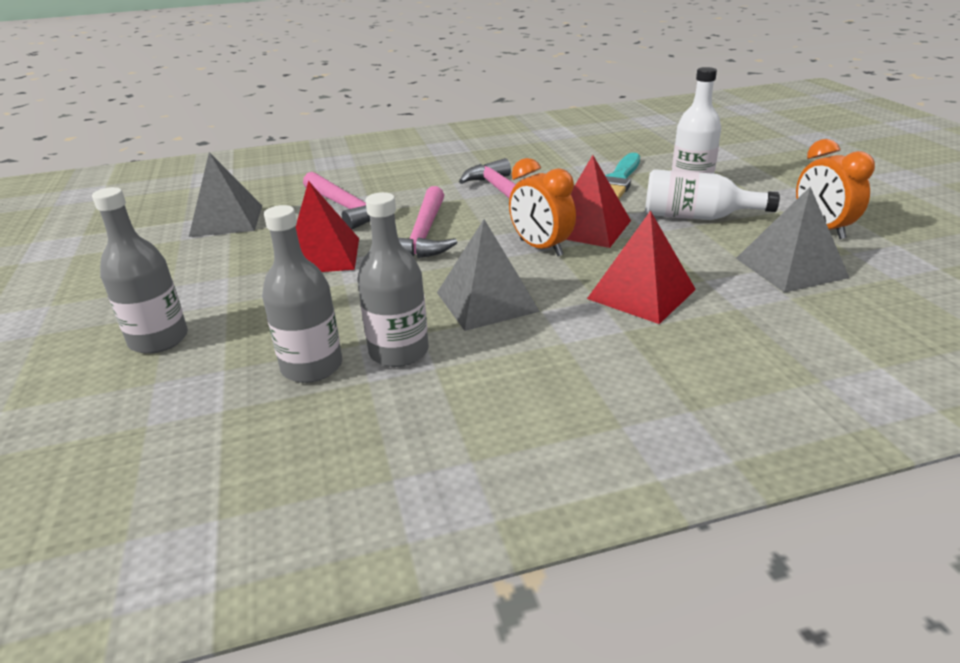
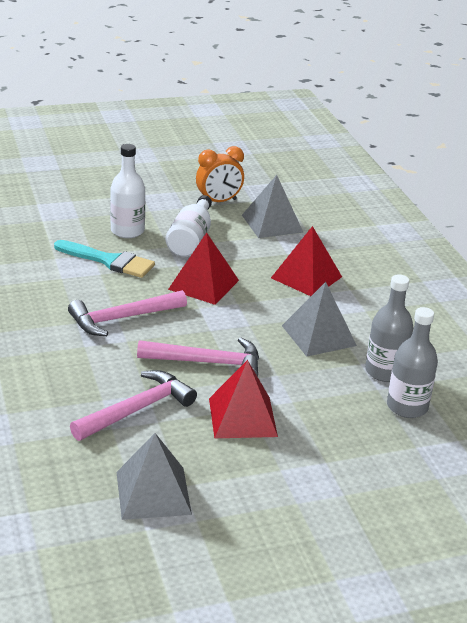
camera: 95 degrees left, 0 degrees up
grey bottle [92,187,188,354] -> none
orange clock [509,158,576,256] -> none

